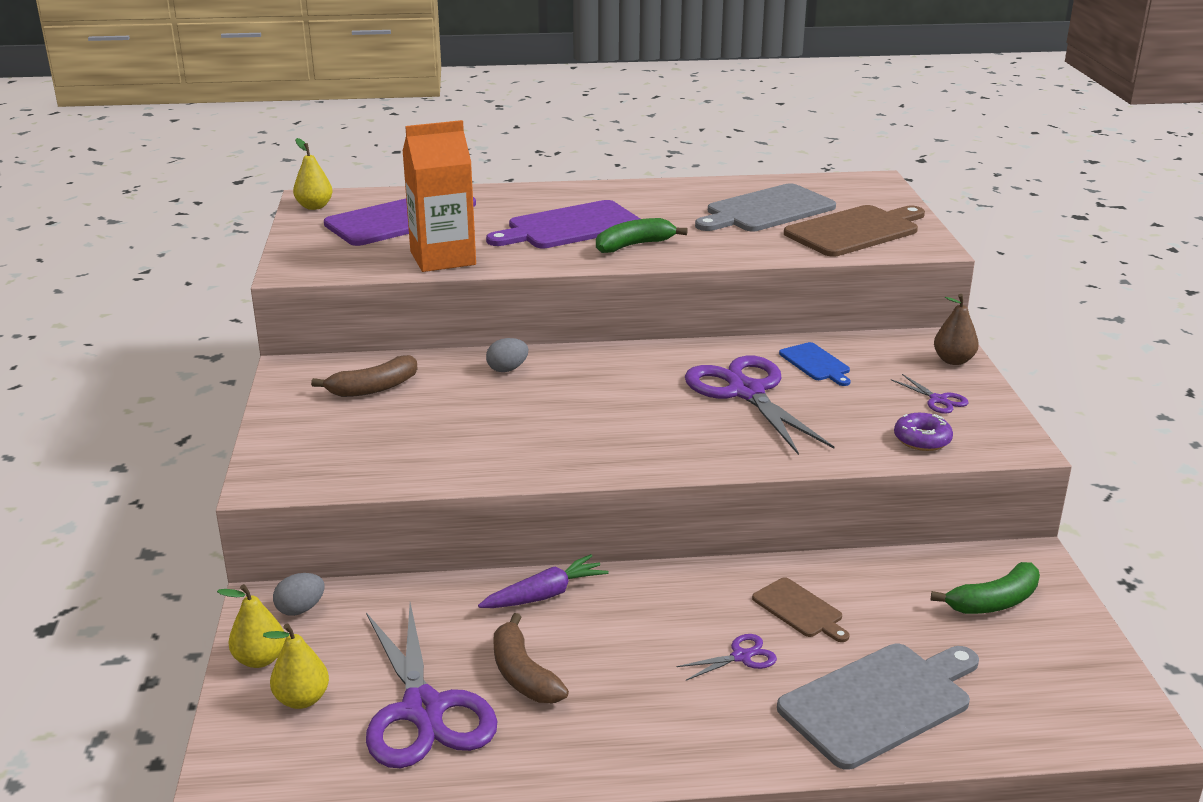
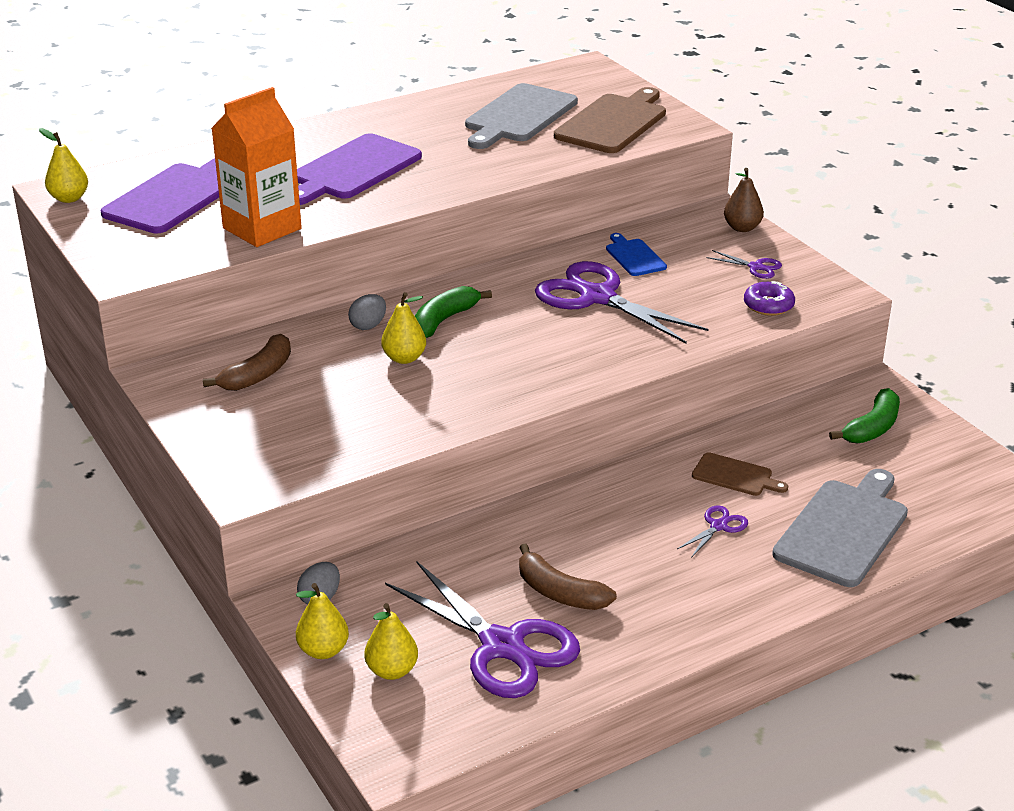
camera: 25 degrees left, 5 degrees up
purple carrot [478,554,609,608] -> none
green banana [596,218,688,253] -> green banana moved to [415,286,492,338]
blue cutting board [779,342,851,386] -> blue cutting board turned 150 degrees counterclockwise [606,233,667,276]
none -> yellow pear [381,292,426,364]

